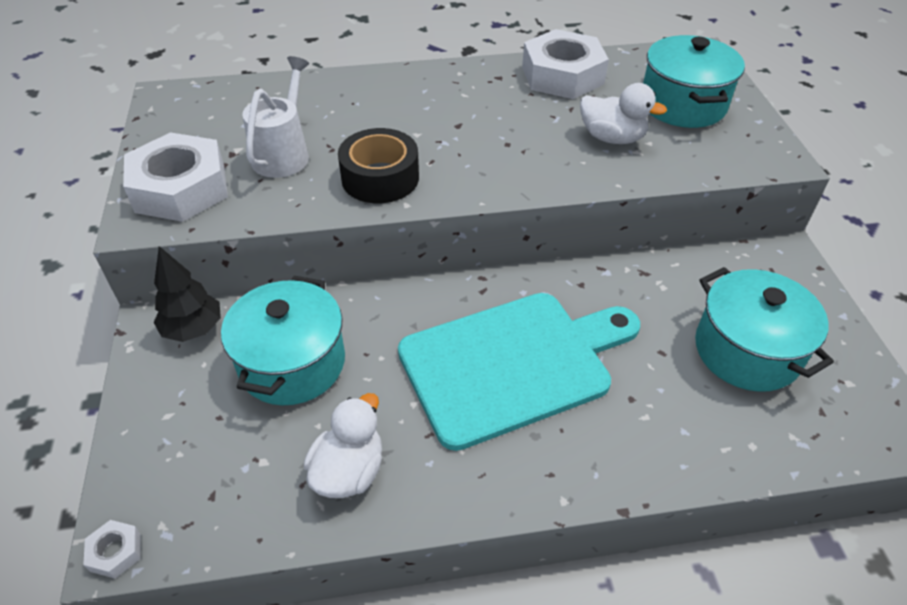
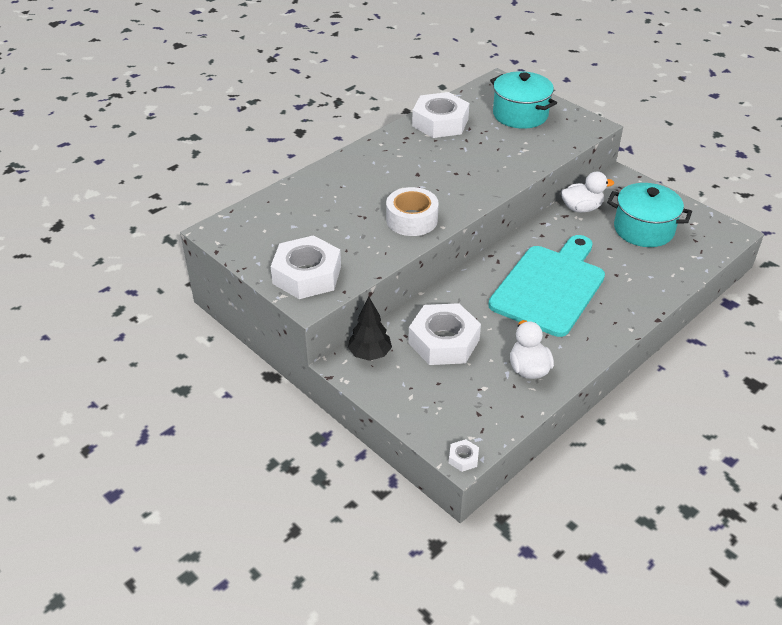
camera: 35 degrees left, 5 degrees down
turquoise pot [221,276,345,405] -> white nut [408,303,481,365]
white watering can [242,56,309,178] -> none
black tape [338,128,419,203] -> white tape [386,187,439,236]
white duck [580,83,667,144] -> white duck moved to [561,172,614,212]

